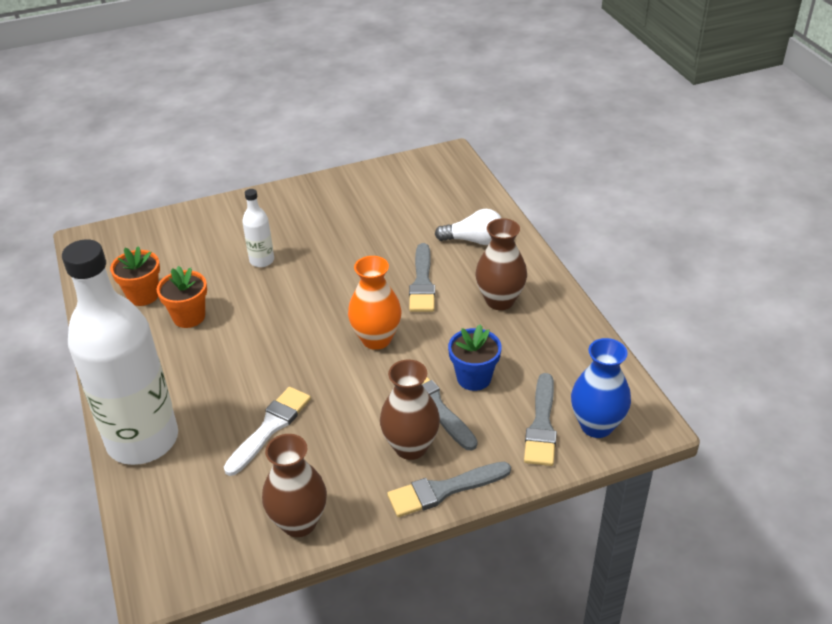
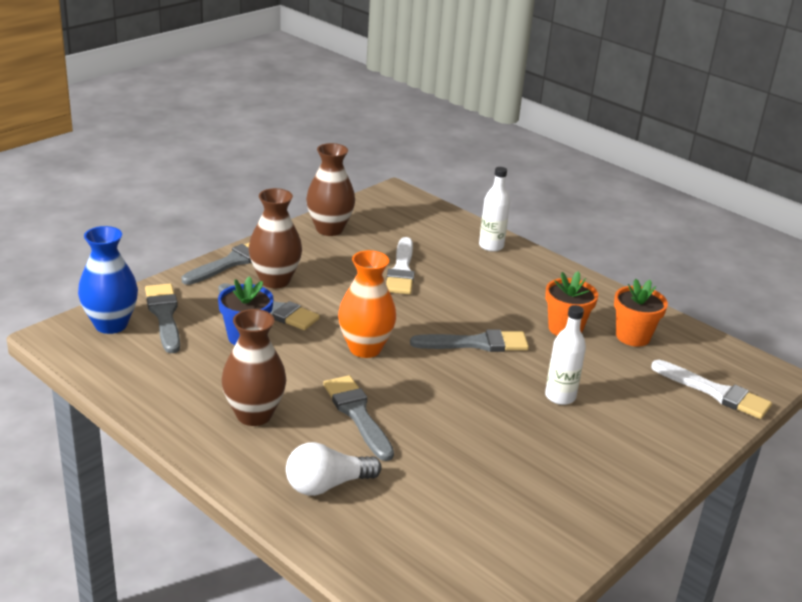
camera: 150 degrees right, 10 degrees down
white bottle [62,239,178,465] -> white bottle [479,167,510,252], size x0.42
none -> grey brush [410,329,529,352]
none -> white brush [651,360,772,419]

